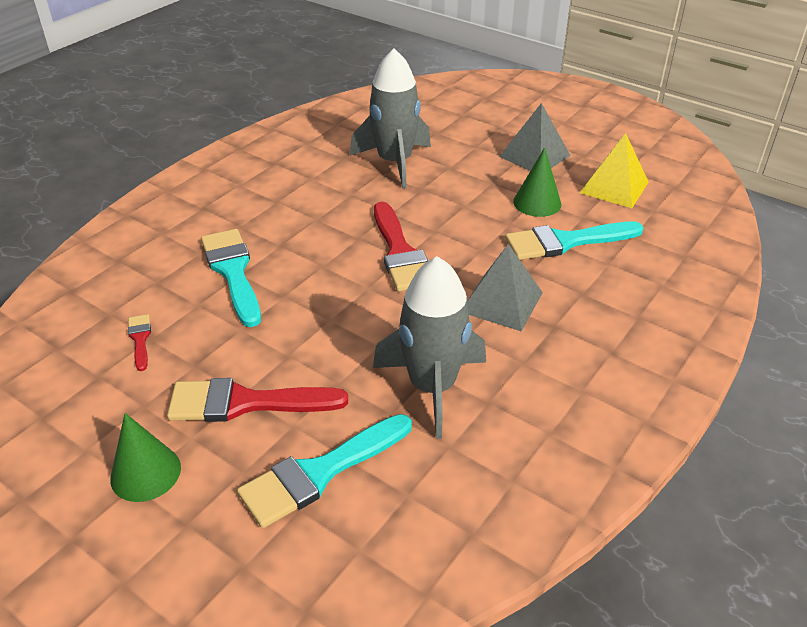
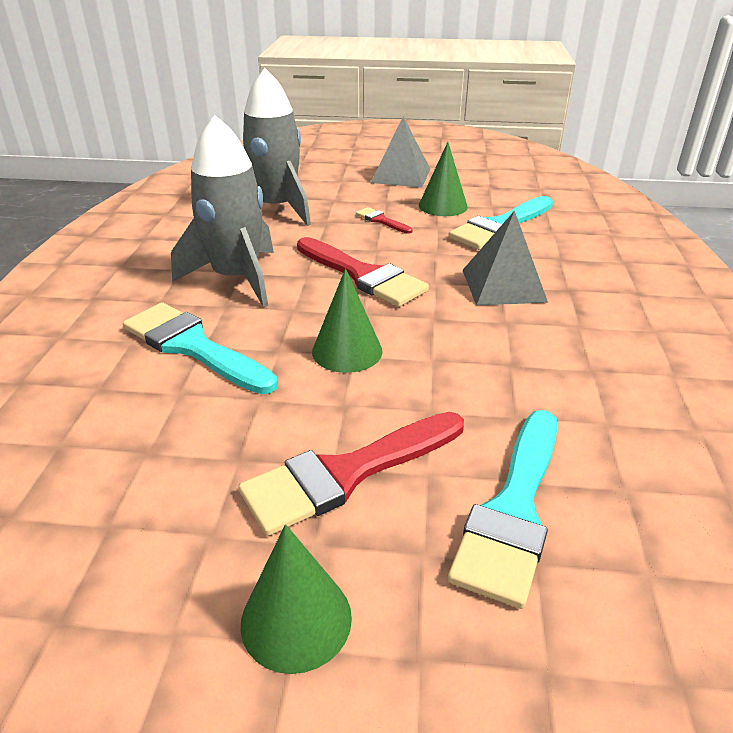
camera: 30 degrees left, 5 degrees down
red brush [128,314,151,371] -> red brush moved to [356,207,413,234]
grey rocket [373,256,486,439] -> grey rocket moved to [171,115,274,307]
yellow pyramid [580,133,649,208] -> none
none -> green cone [312,269,383,373]

